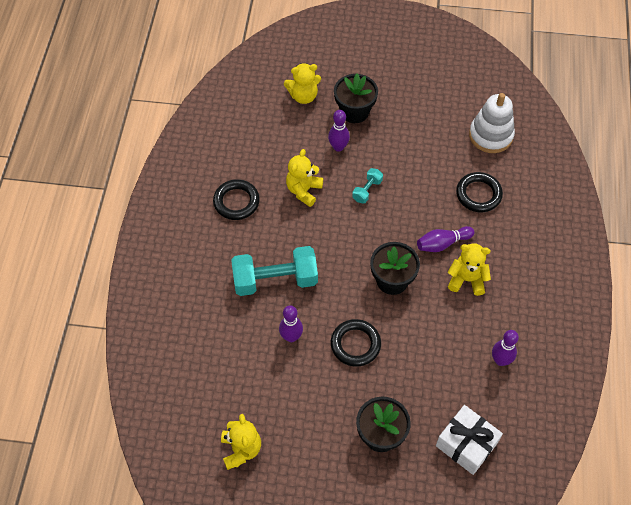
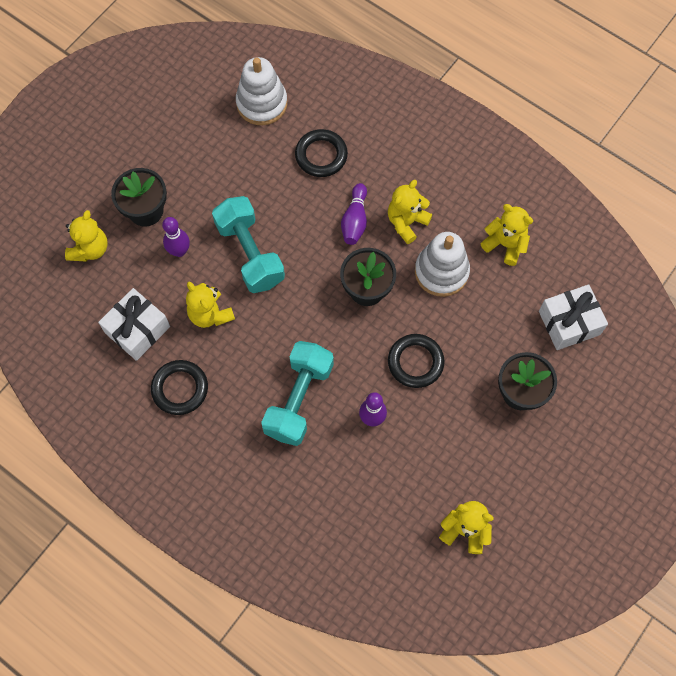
camera: 60 degrees left, 10 degrees up
turquoise dumbbell [352,168,383,204] -> turquoise dumbbell [212,196,285,293], size x2.14
purple bowling pin [492,330,519,366] -> yellow teddy bear [480,204,533,266]
none -> white gift [98,288,170,361]
none -> white stacking toy [415,232,470,297]

